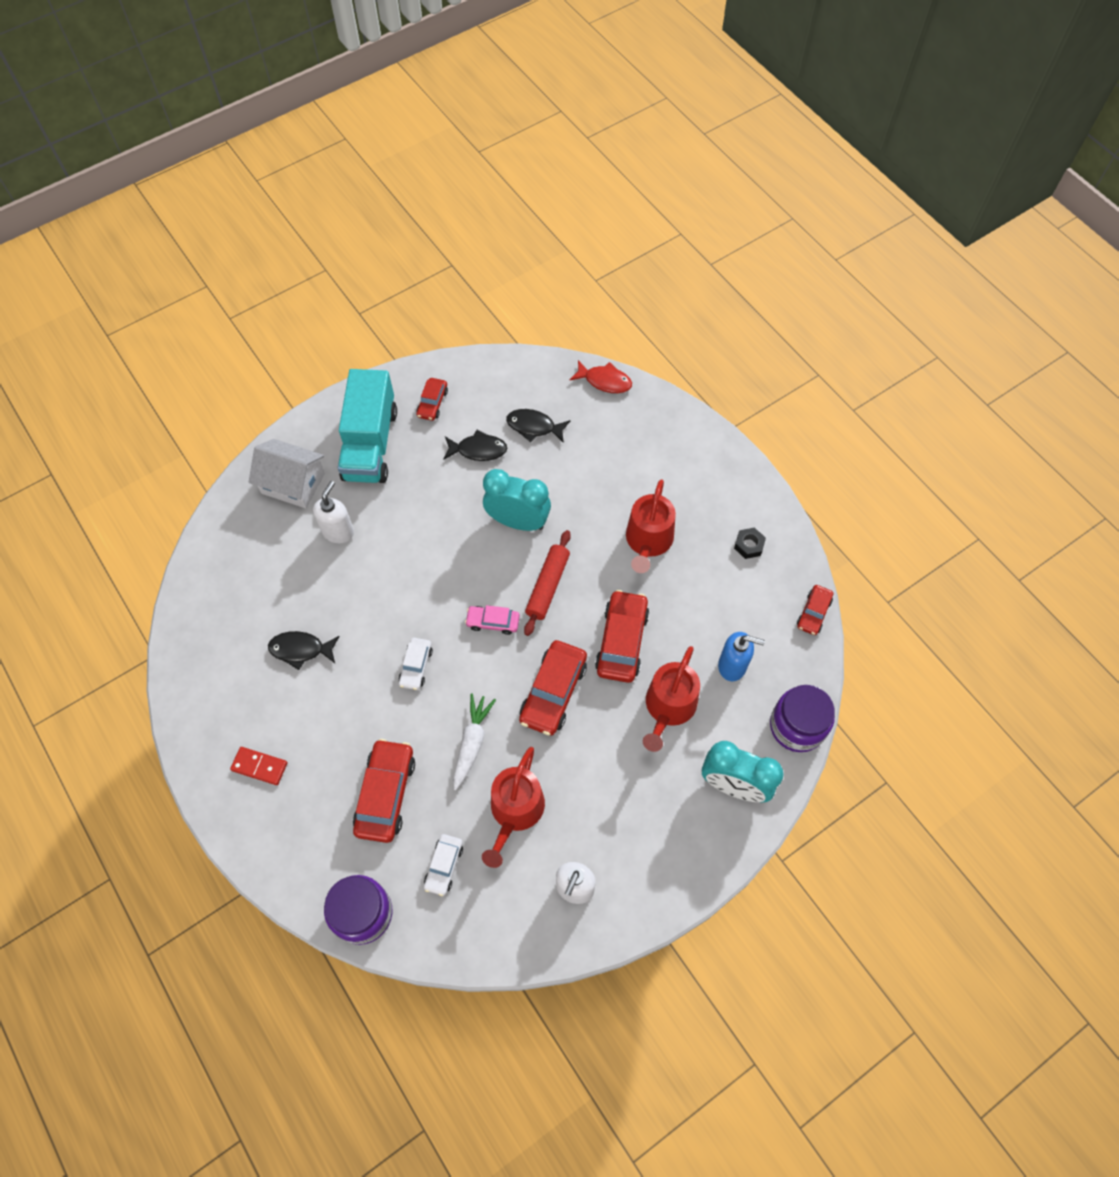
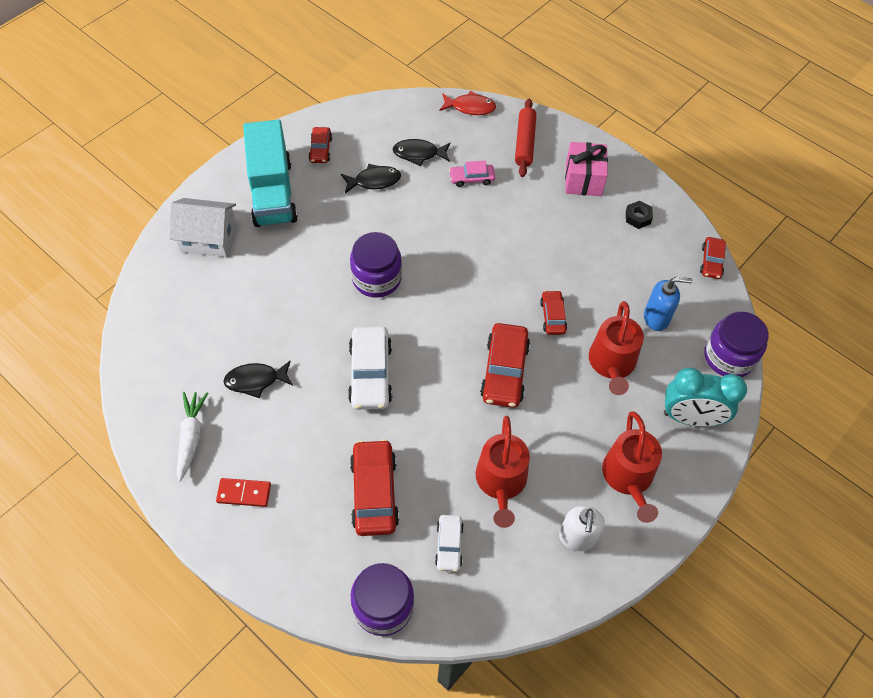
camera: 15 degrees left, 5 degrees down
white soap dispenser [313,481,354,543] -> none
white car [399,638,433,690] -> white car [348,327,392,410], size x1.76
white carrot [453,693,496,790] -> white carrot moved to [177,392,208,481]
pink car [465,605,520,635] -> pink car moved to [449,161,495,187]
turquoise clock [483,469,551,531] -> none
red rolling pin [524,530,571,636] -> red rolling pin moved to [515,99,536,177]
red car [595,590,649,683] -> red car [540,290,567,335], size x0.57
red watering can [626,479,676,573] -> red watering can moved to [602,411,662,523]
none -> purple jar [350,232,402,298]
none -> pink gift [565,142,608,196]

